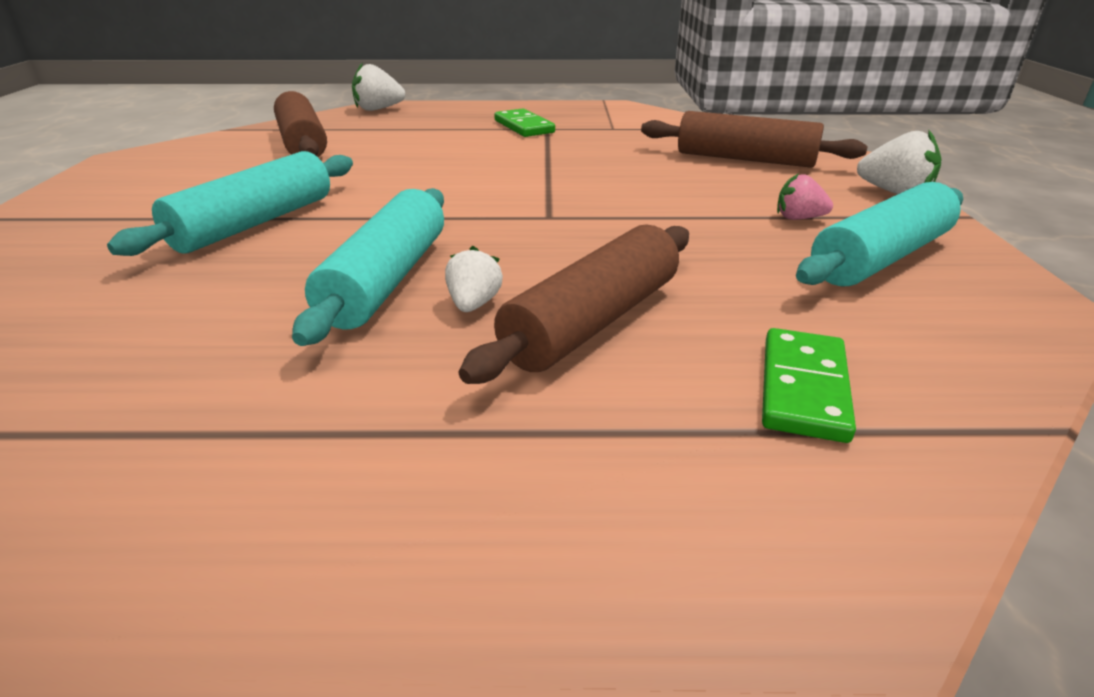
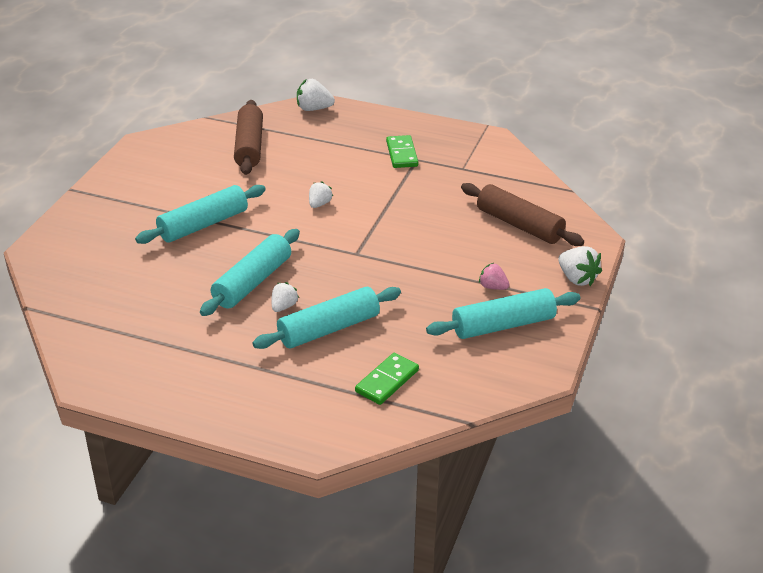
camera: 20 degrees right, 5 degrees up
brown rolling pin [459,224,689,384] -> turquoise rolling pin [252,287,401,349]
none -> white strawberry [309,181,333,208]

